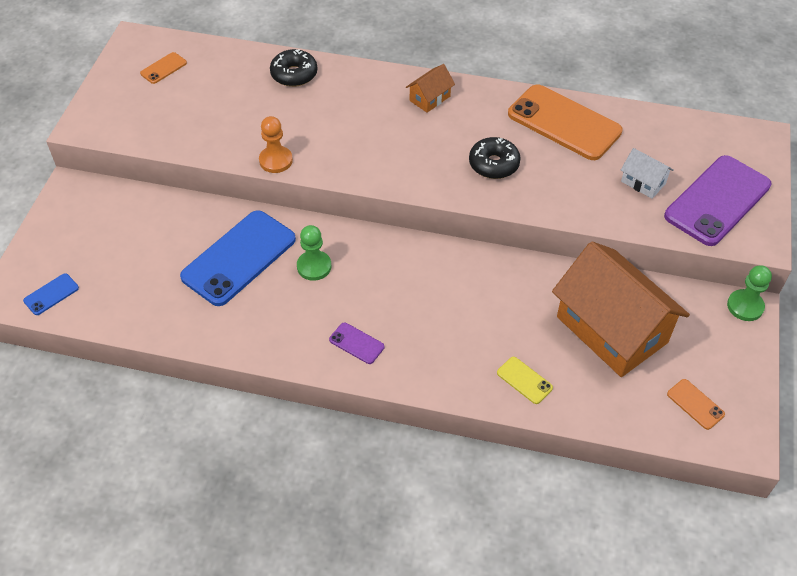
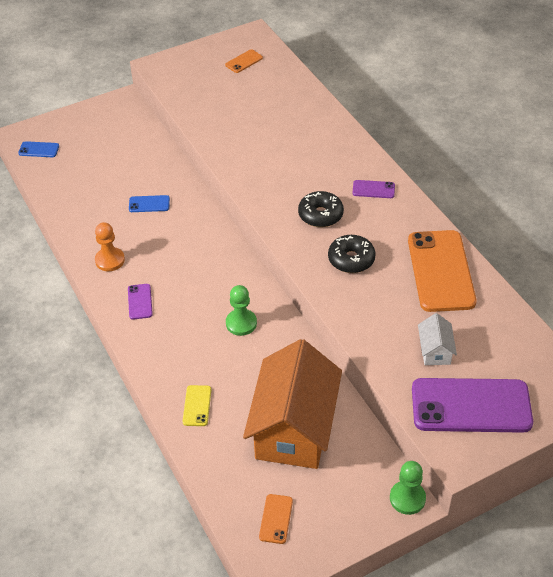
camera: 50 degrees right, 5 degrees down
orange phone [140,52,187,84] -> orange phone turned 45 degrees counterclockwise [225,49,263,73]
blue phone [180,210,296,306] -> blue phone [129,195,170,212], size x0.43
orange pawn [259,116,293,173] -> orange pawn moved to [95,222,125,271]
black donut [270,49,318,87] -> black donut moved to [298,191,344,227]
green pawn [297,225,331,281] -> green pawn moved to [226,285,257,336]
orange house [406,64,455,113] -> purple phone [352,180,395,198]

